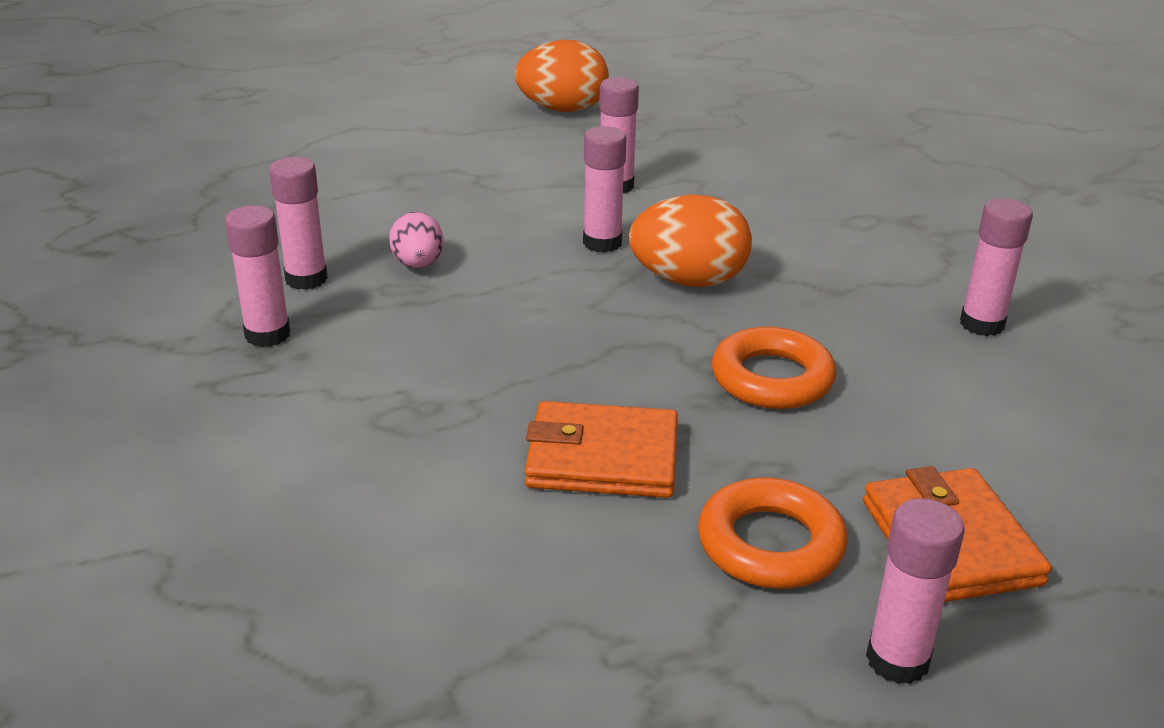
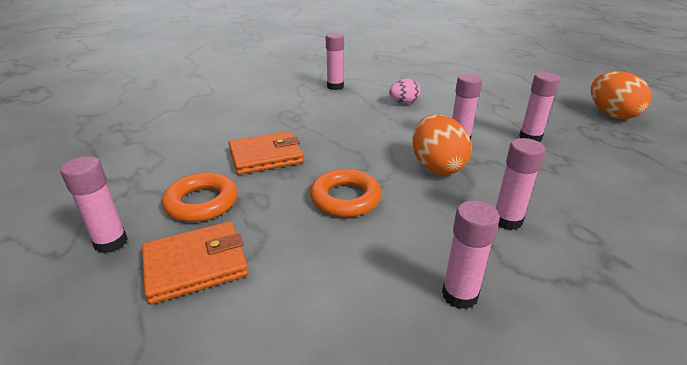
camera: 80 degrees right, 0 degrees up
pink glue stick [269,157,328,290] -> pink glue stick moved to [496,138,545,230]
orange wallet [525,401,678,498] -> orange wallet turned 75 degrees clockwise [229,131,304,175]

